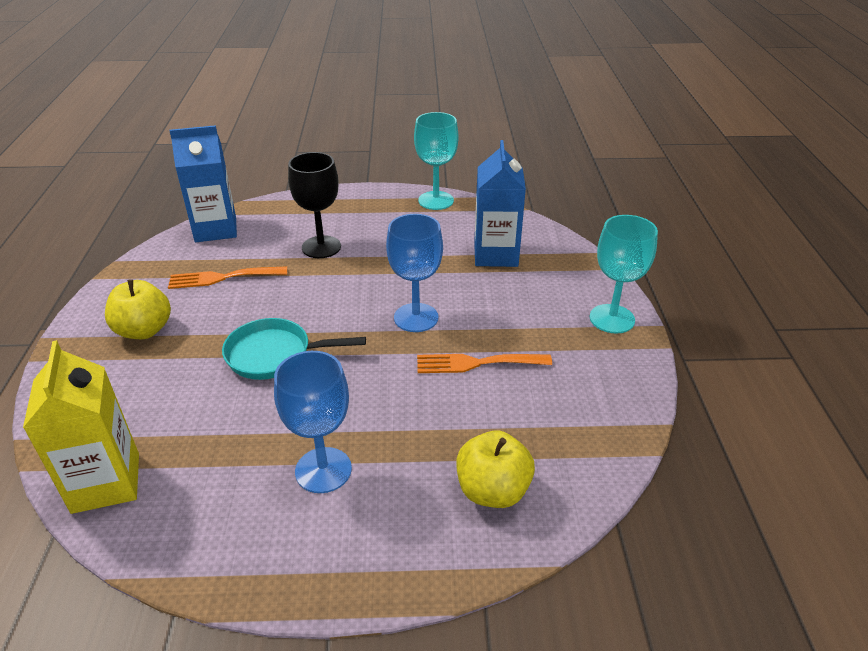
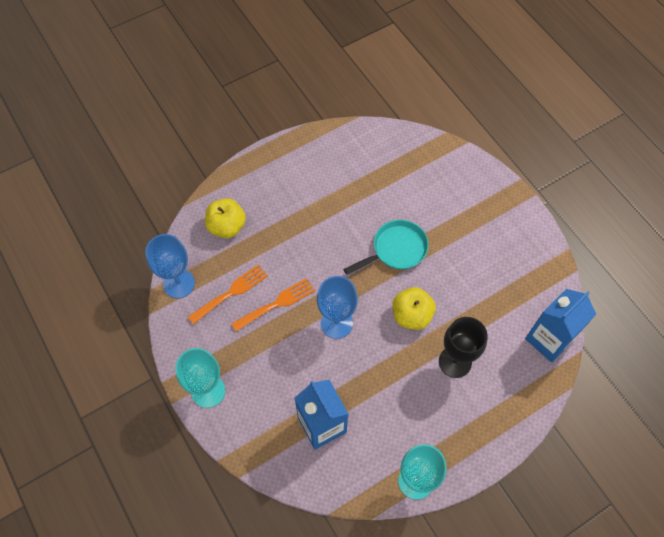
camera: 150 degrees right, 25 degrees up
yellow carton [23,340,139,514] -> none
yellow apple [105,279,171,339] -> yellow apple moved to [393,287,436,330]
orange fork [168,266,287,289] -> orange fork moved to [188,265,268,324]
blue goblet [274,351,352,493] -> blue goblet moved to [145,234,195,298]

